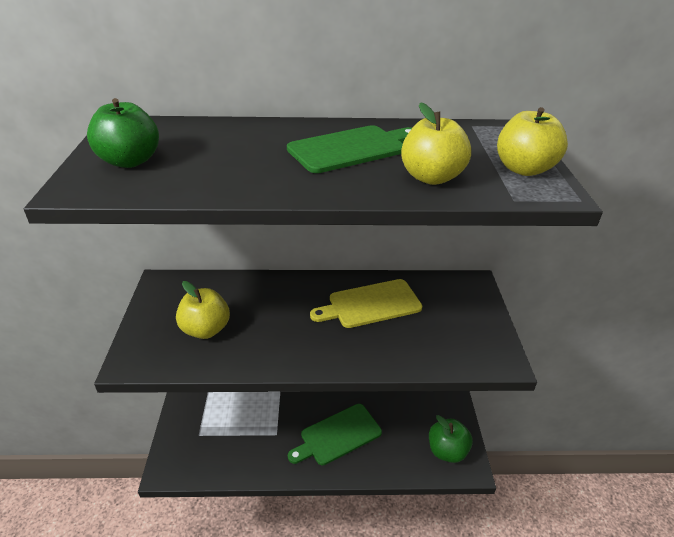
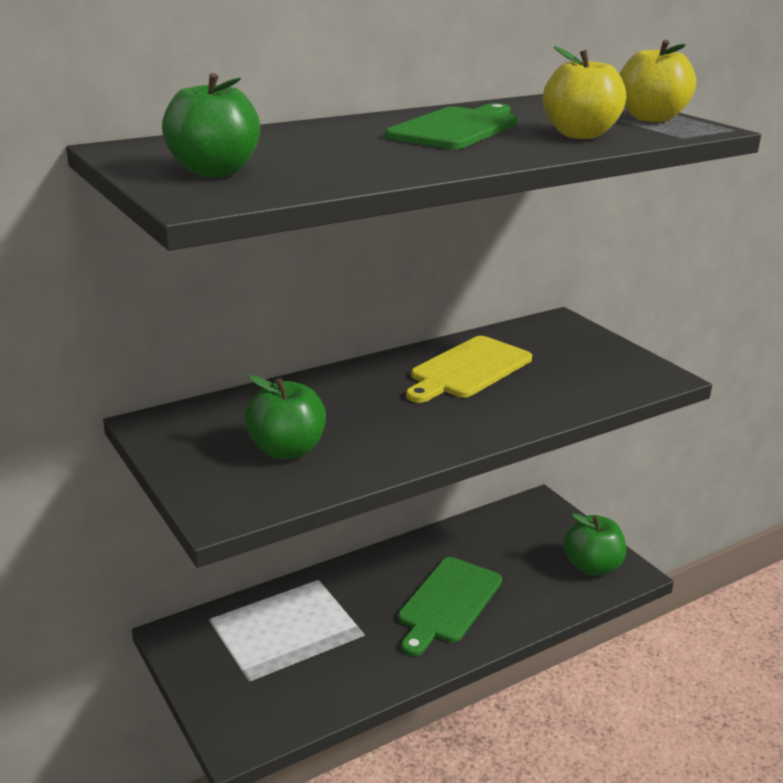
camera: 30 degrees left, 10 degrees down
yellow apple [176,281,230,339] -> green apple [245,375,326,459]

